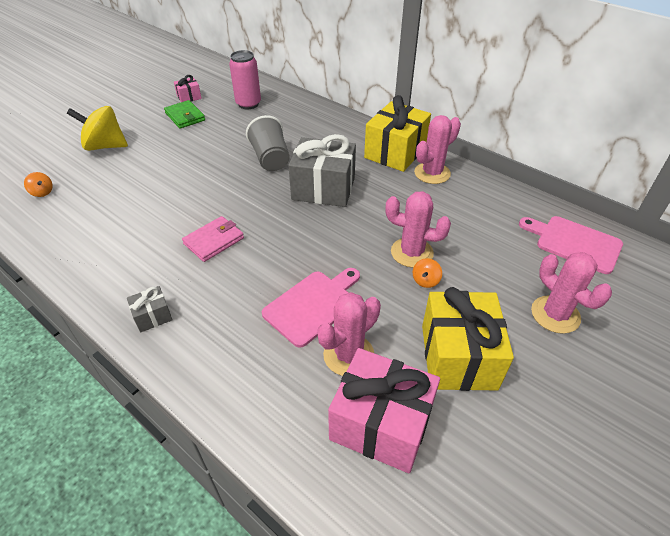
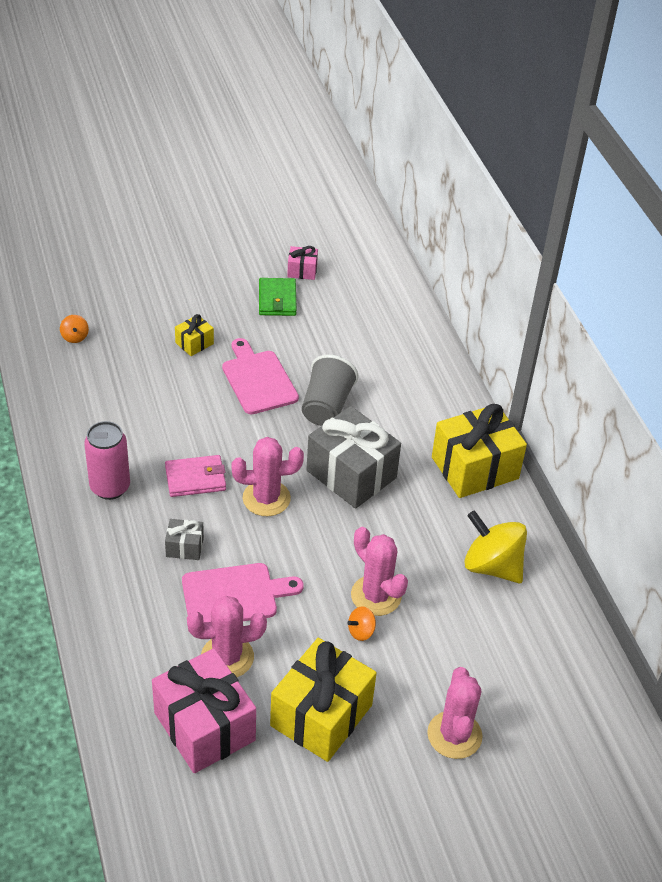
camera: 30 degrees right, 0 degrees up
yellow spinning top [67,106,128,151] -> yellow spinning top moved to [464,510,527,583]
grey gift [127,286,173,333] -> grey gift moved to [165,519,204,560]
pink can [229,50,261,109] -> pink can moved to [84,421,130,500]
pink cactus [414,115,461,184] -> pink cactus moved to [231,437,304,516]
pink cutting board [519,216,623,274] -> pink cutting board moved to [222,338,299,414]
none -> yellow gift [175,314,214,356]

